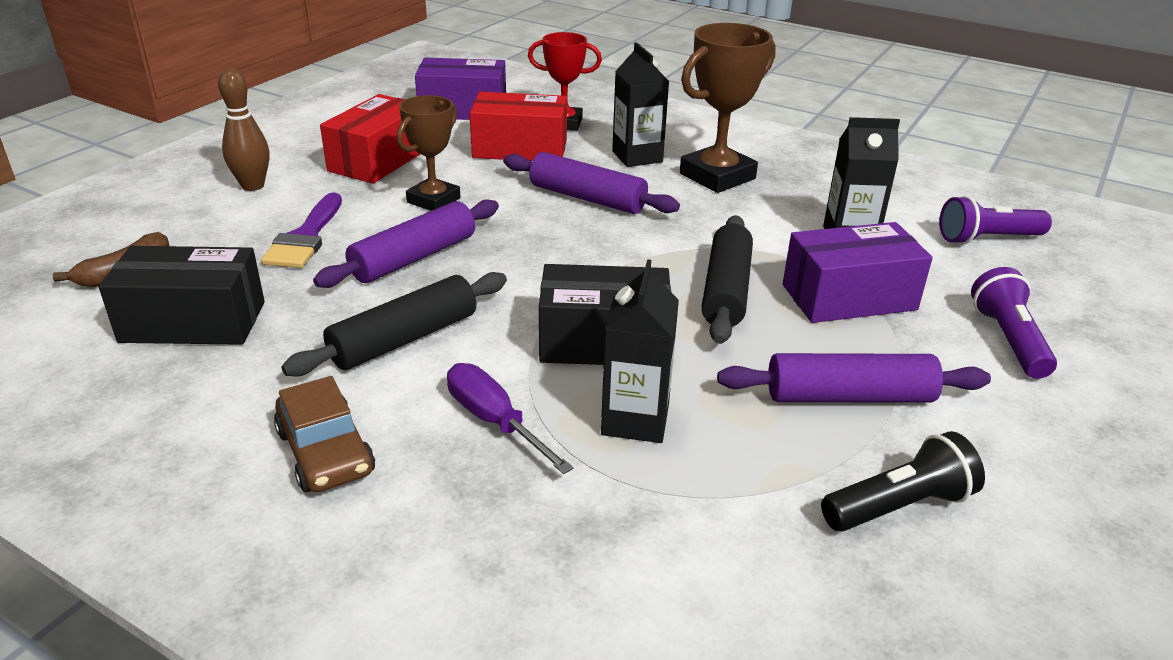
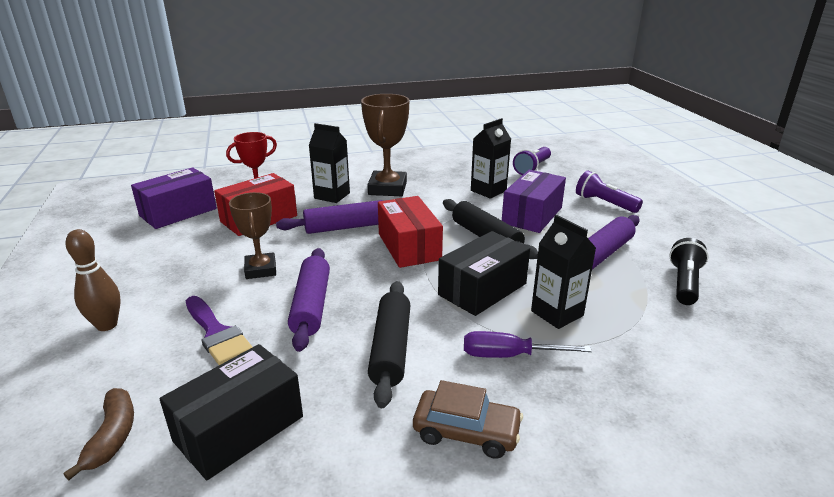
camera: 45 degrees left, 5 degrees down
red box [320,94,420,184] -> red box moved to [378,196,443,268]

